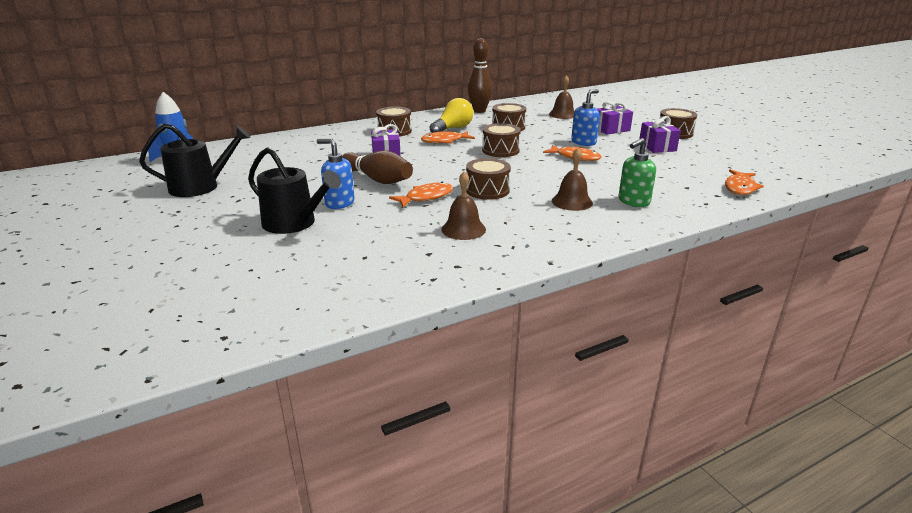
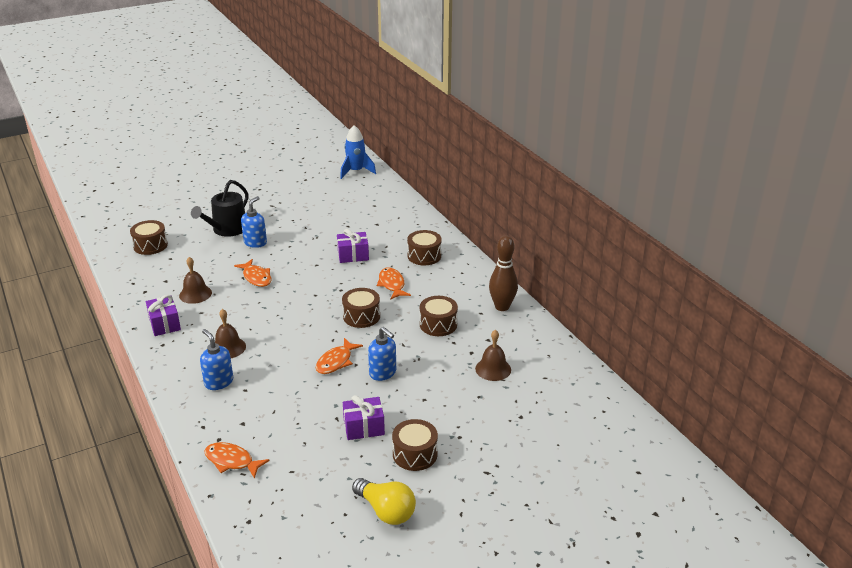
camera: 90 degrees right, 5 degrees up
black watering can [139,124,250,197] -> none
brown bowling pin [342,150,413,184] -> none
yellow light bulb [430,98,473,133] -> yellow light bulb moved to [352,478,416,525]
brown drum [466,158,511,200] -> brown drum moved to [130,220,168,255]
purple gift [597,101,633,135] -> purple gift moved to [146,295,181,336]
green soap dispenser [619,138,656,207] -> blue soap dispenser [200,329,233,390]

